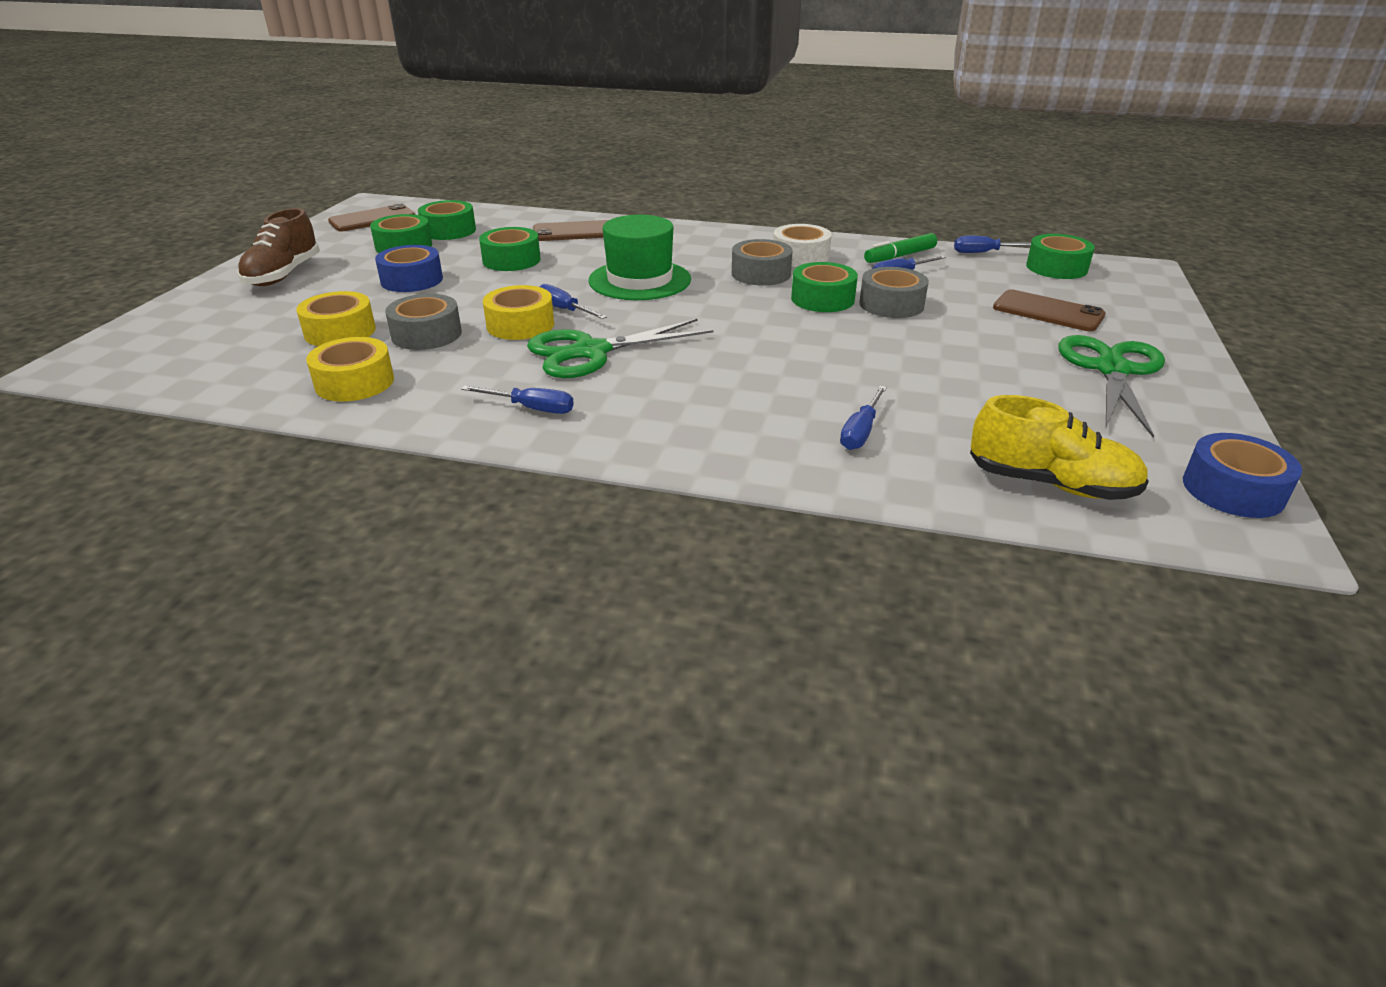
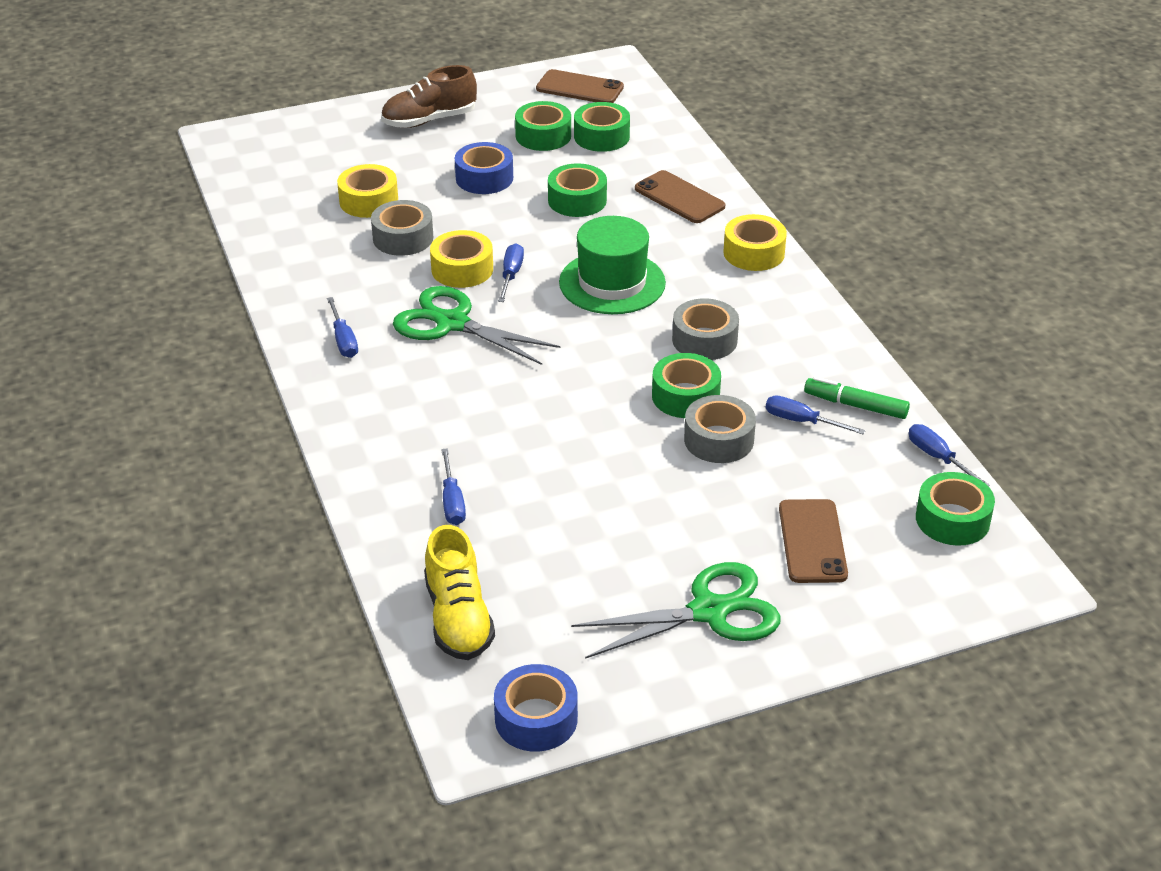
camera: 55 degrees right, 5 degrees up
yellow tape [306,337,394,402] -> yellow tape moved to [723,214,787,271]
white tape [773,224,832,267] -> none
blue screwdriver [840,386,887,450] -> blue screwdriver turned 90 degrees counterclockwise [441,448,466,525]

